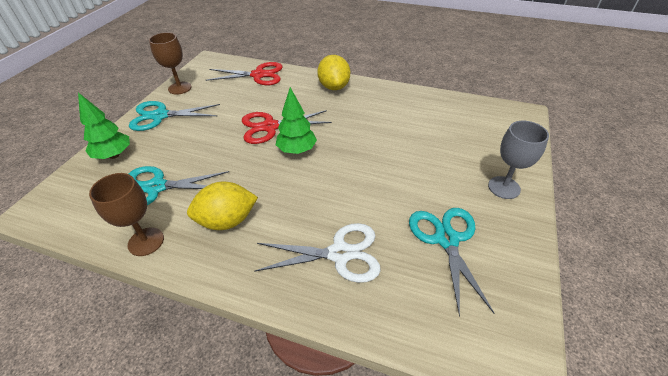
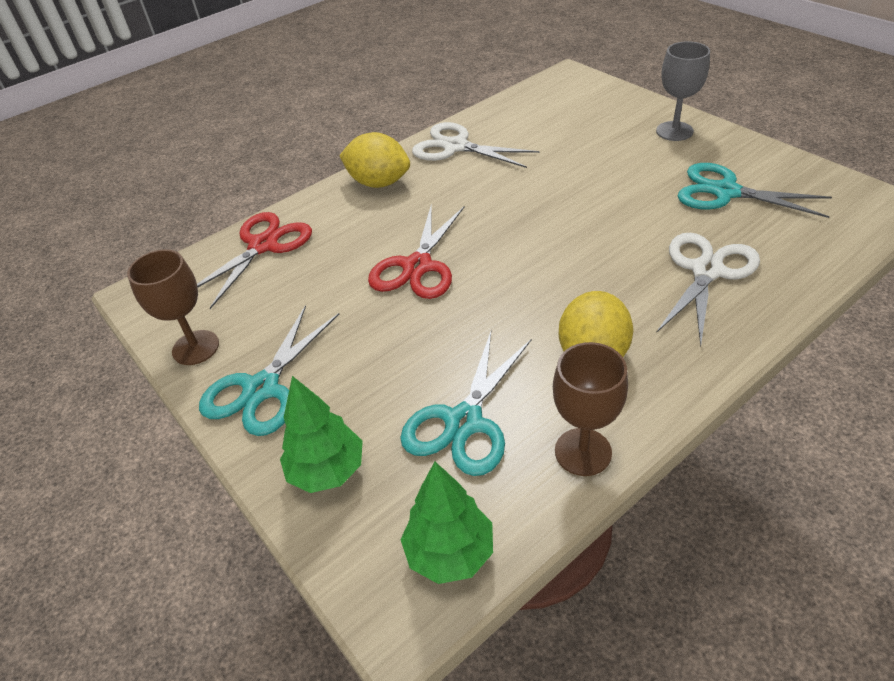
camera: 55 degrees left, 0 degrees up
green tree [276,87,317,154] -> green tree moved to [400,462,493,584]
none -> white scissors [412,122,539,168]

